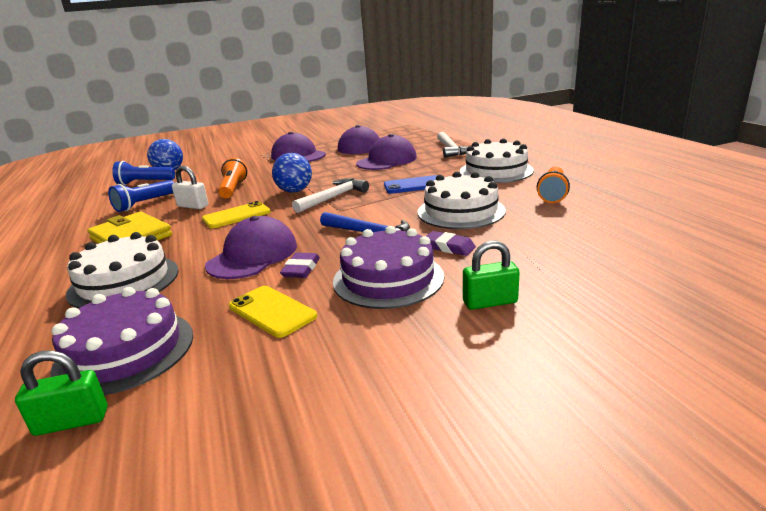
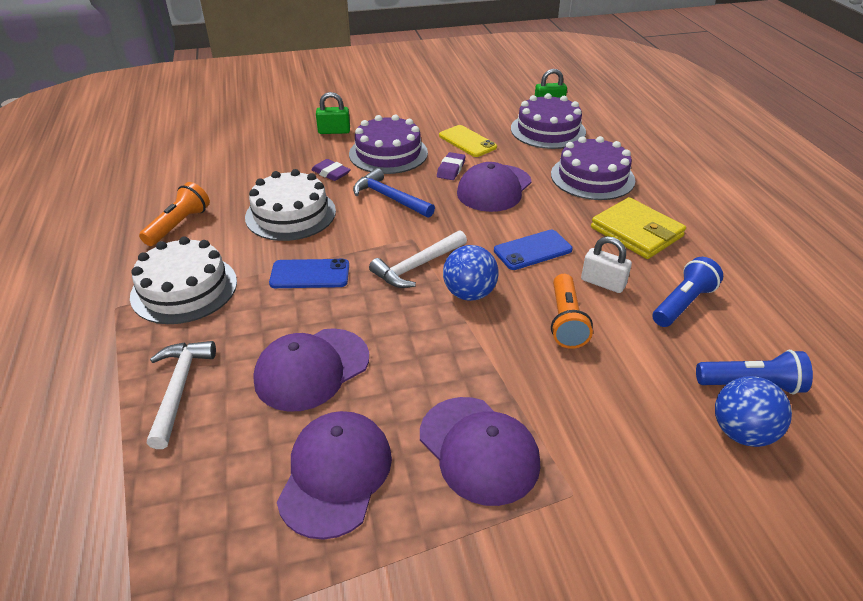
camera: 175 degrees left, 15 degrees up
white cake [66,232,179,309] -> purple cake [551,136,635,200]
yellow phone [202,201,271,229] -> blue phone [494,230,573,270]

